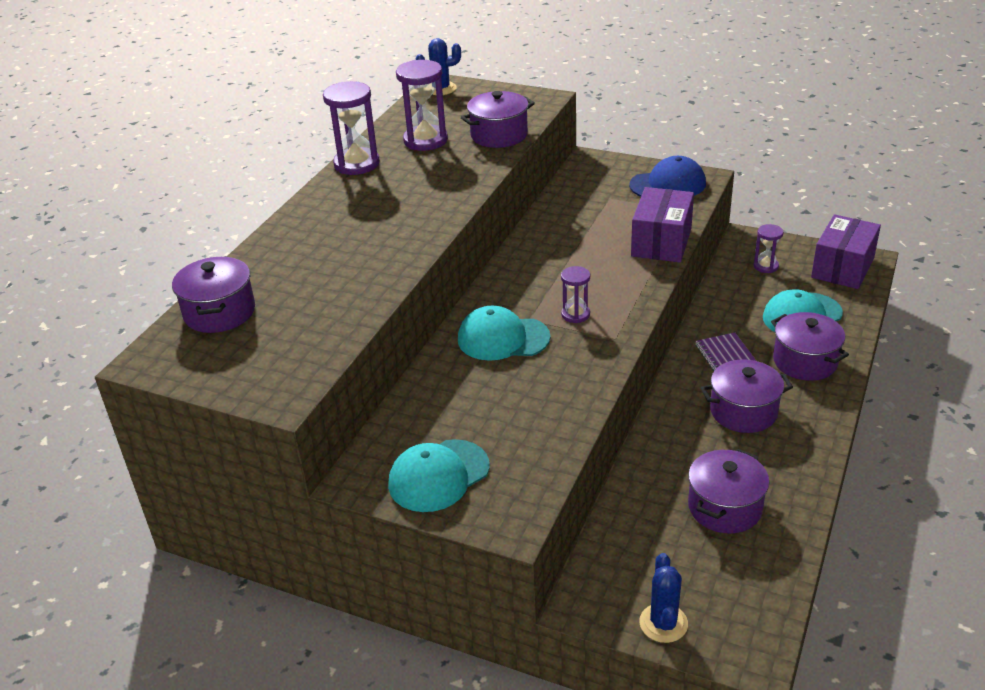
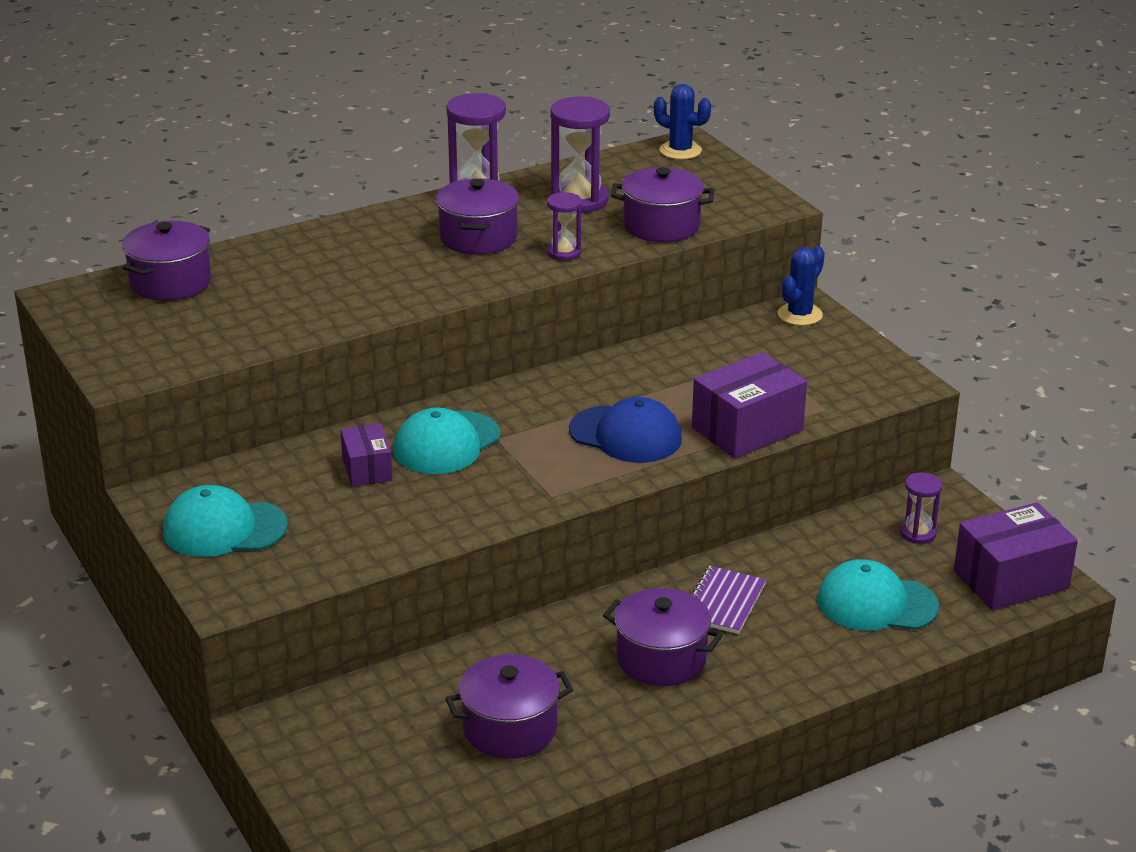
camera: 35 degrees right, 5 degrees down
turquoise cap [458,306,551,361] -> turquoise cap turned 90 degrees counterclockwise [393,408,501,474]
purple hourglass [561,266,590,323] -> purple hourglass moved to [547,192,582,261]
blue cap [629,156,706,197] -> blue cap moved to [569,397,682,463]
blue cactus [639,553,688,643] -> blue cactus moved to [778,246,825,326]
purple pot [771,312,849,381] -> purple pot moved to [436,178,519,255]
none -> purple box [340,423,393,487]

